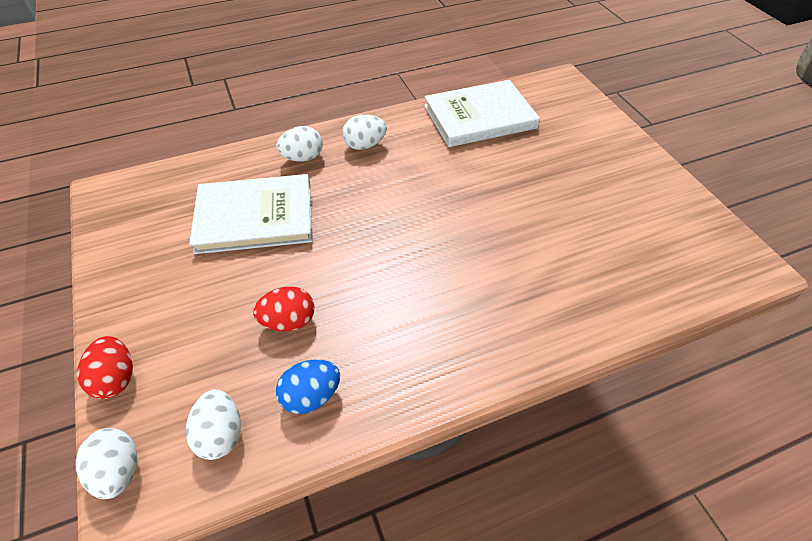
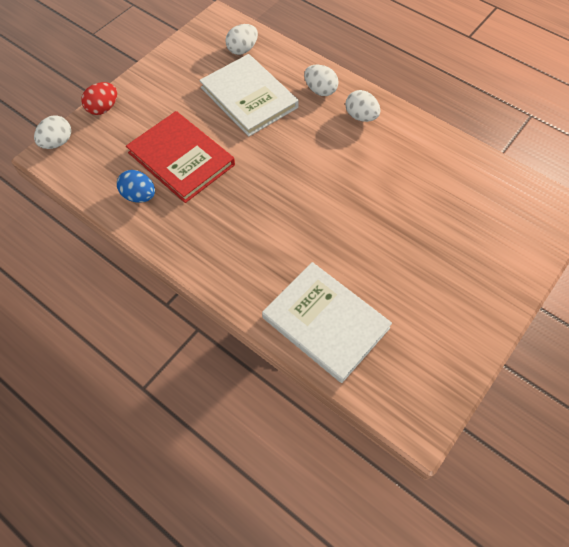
camera: 60 degrees right, 10 degrees up
white egg [186,389,241,460] -> white egg moved to [225,24,258,55]
red egg [253,286,314,331] -> red book [126,111,235,203]
white book [424,80,540,147] -> white book moved to [262,262,392,383]

